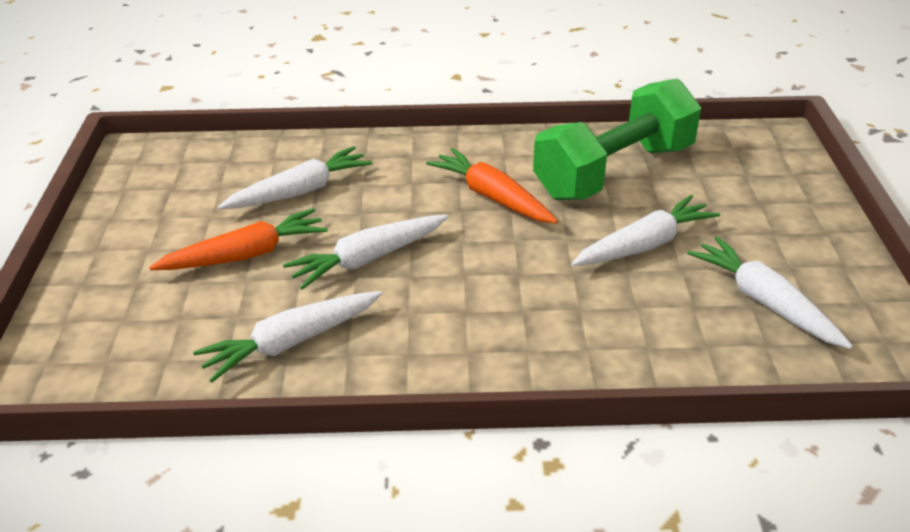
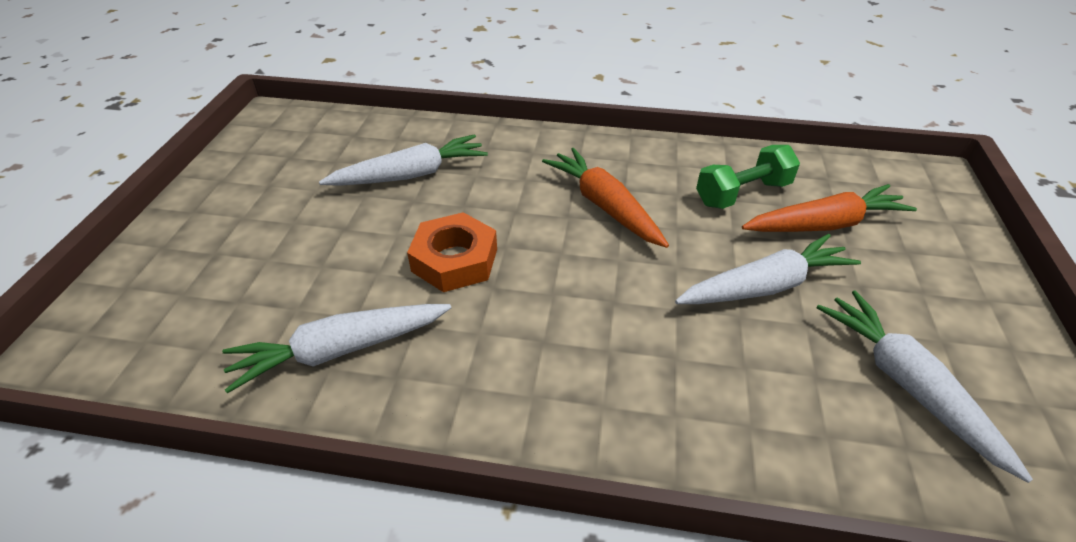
camera: 10 degrees right, 5 degrees up
orange carrot [149,208,328,270] -> orange carrot moved to [742,184,917,232]
white carrot [283,215,448,290] -> orange nut [407,212,497,292]
green dumbbell [533,78,701,200] -> green dumbbell [696,145,800,209], size x0.53

